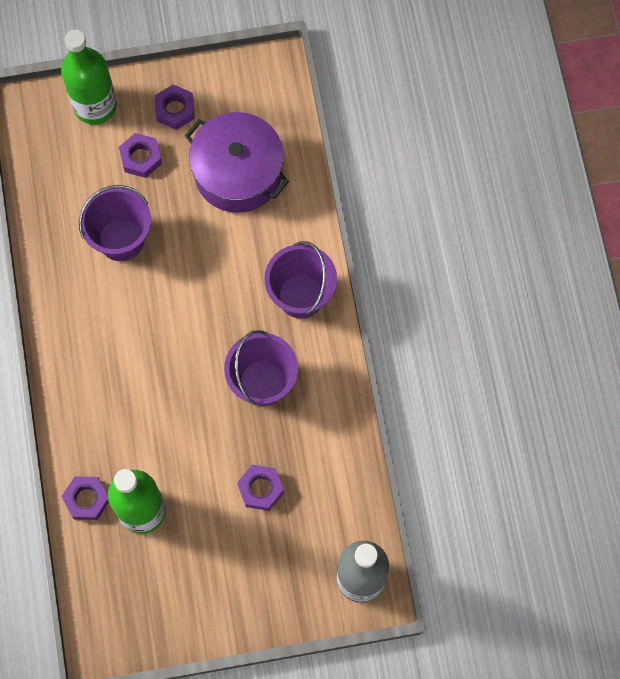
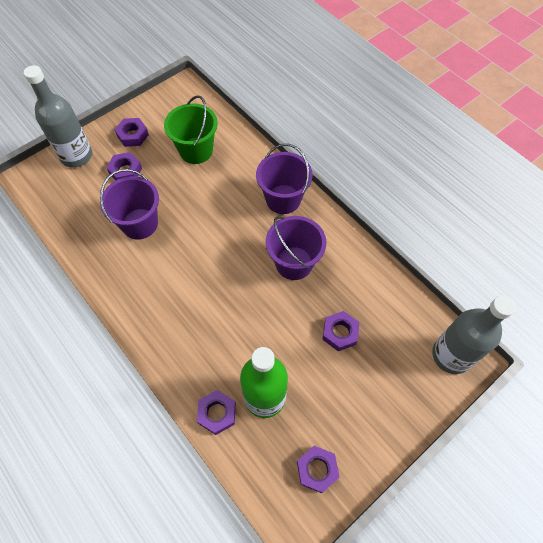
camera: 30 degrees left, 10 degrees down
green bottle [61,29,117,125] -> grey bottle [24,65,92,168]
purple pot [185,112,289,213] -> green bucket [164,95,218,164]
none -> purple nut [297,446,340,493]

